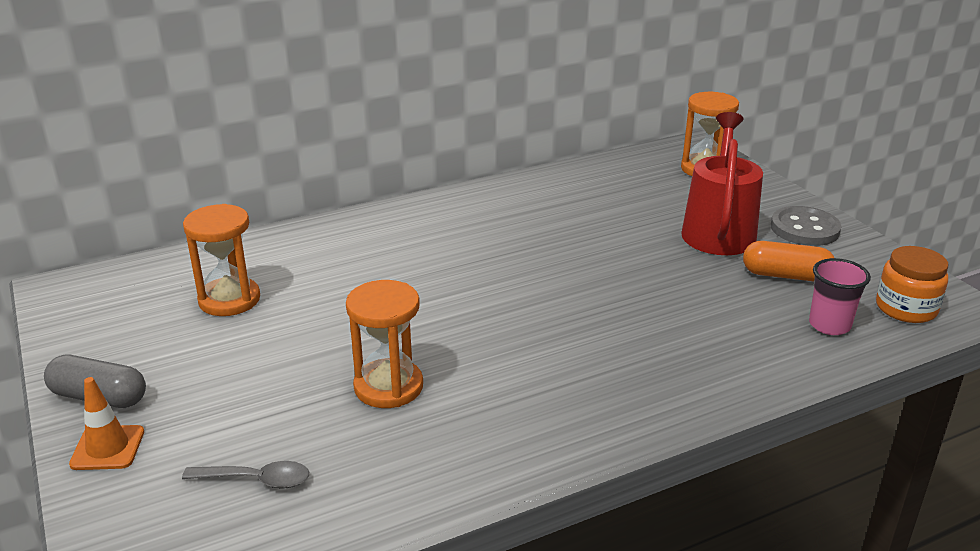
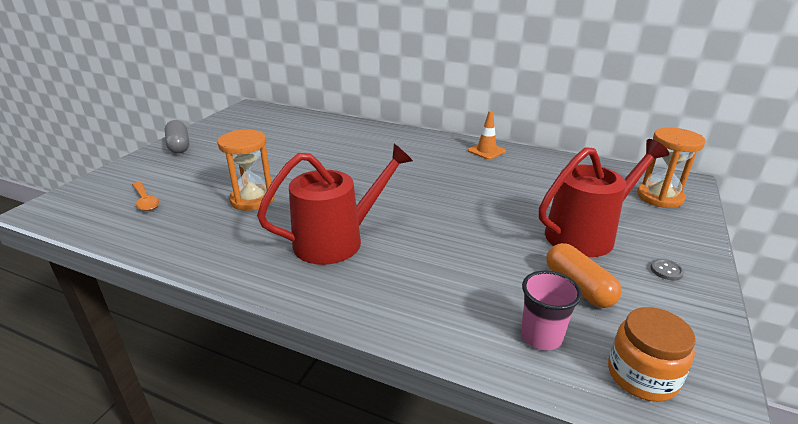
camera: 50 degrees right, 0 degrees up
orange traffic cone [69,377,144,470] -> orange traffic cone moved to [468,111,506,160]
grey spoon [182,461,309,488] -> orange spoon [132,182,160,211]
orange hourglass [183,204,260,316] -> none
grey button [771,206,842,246] -> grey button [651,259,684,280], size x0.44
none -> red watering can [257,144,413,265]

